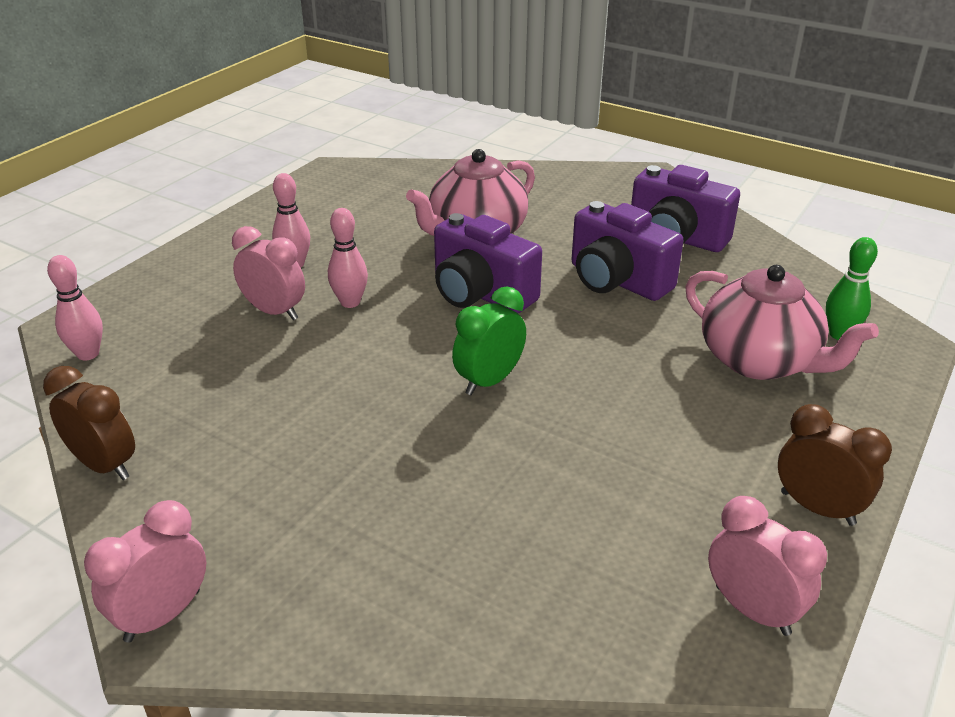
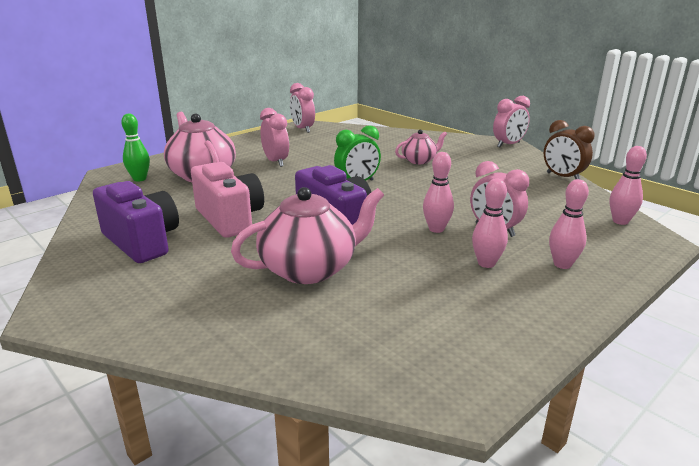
camera: 165 degrees left, 10 degrees down
purple camera [572,201,684,301] -> pink camera [191,162,264,238]
brown clock [778,404,892,526] -> none
none -> pink clock [260,108,289,167]
none -> pink teapot [395,129,447,164]
none -> pink bowling pin [549,179,589,269]

